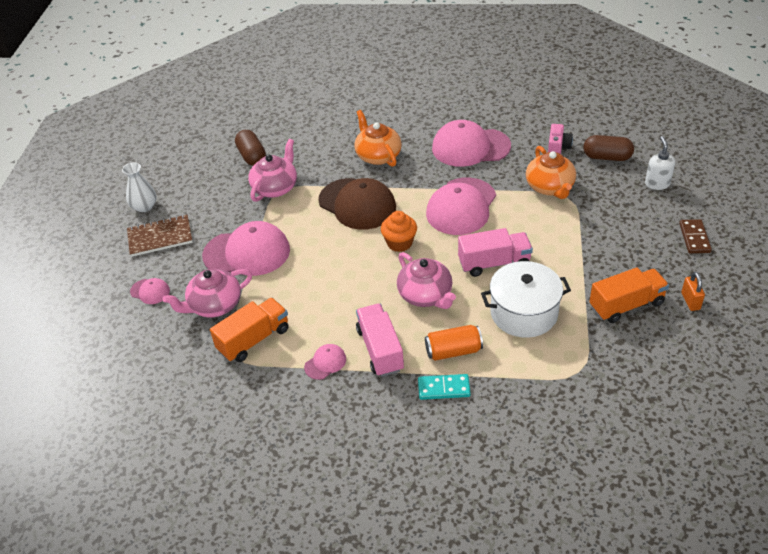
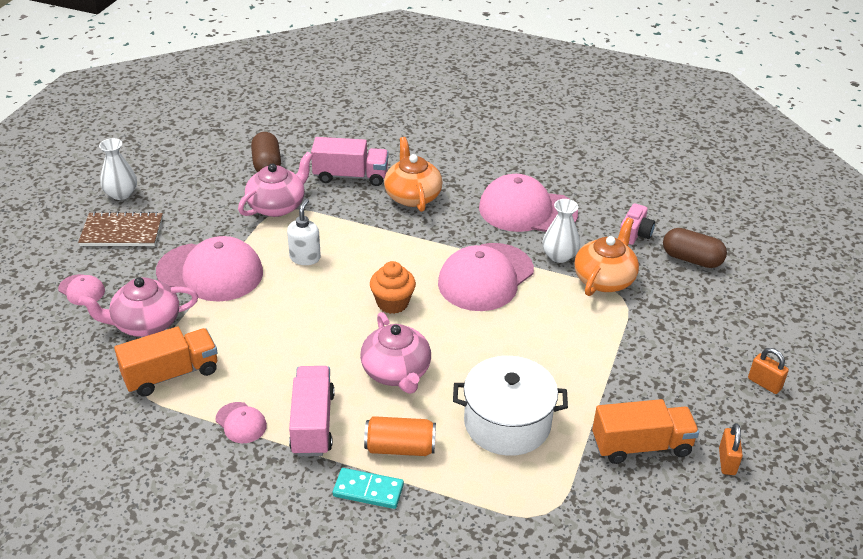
camera: 10 degrees right, 5 degrees down
pink cap [304,344,346,380] -> pink cap turned 75 degrees clockwise [216,402,267,443]
brown cap [318,178,396,230] -> none
pink truck [458,228,533,277] -> pink truck moved to [311,137,389,186]
orange teapot [526,146,576,199] -> orange teapot turned 150 degrees counterclockwise [574,217,639,296]
white soap dispenser [645,136,675,190] -> white soap dispenser moved to [287,198,321,265]
brown domino [679,219,712,253] -> orange padlock [748,348,789,394]
none -> white vase [542,199,580,263]

